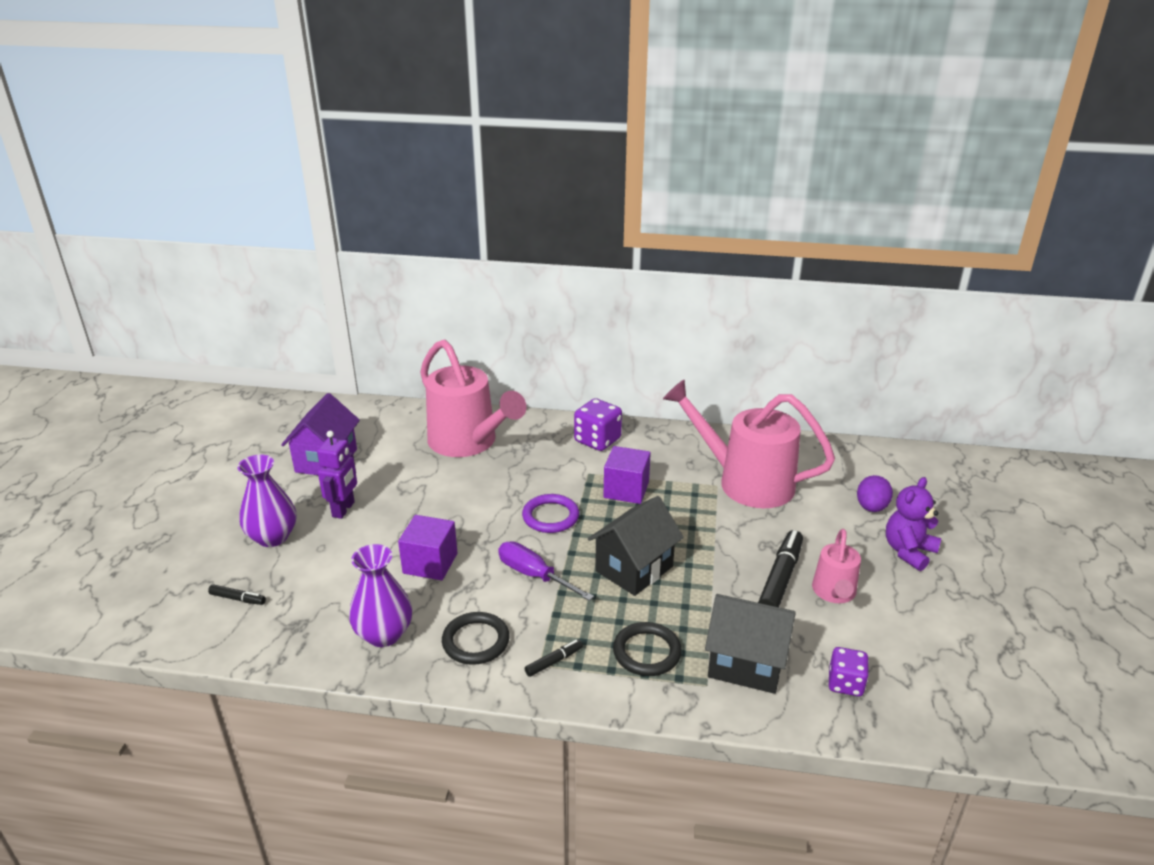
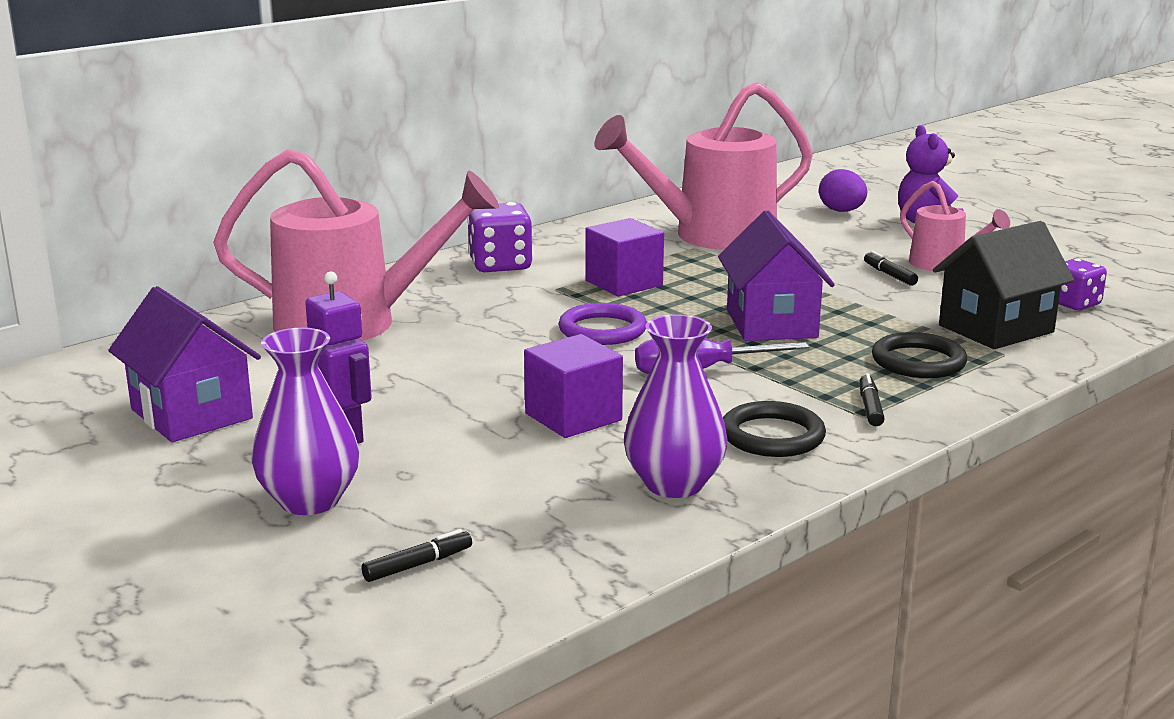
camera: 50 degrees left, 10 degrees down
black house [588,496,684,596] -> purple house [718,211,835,341]
black marker [758,530,803,607] -> black marker [864,251,918,286], size x0.50

